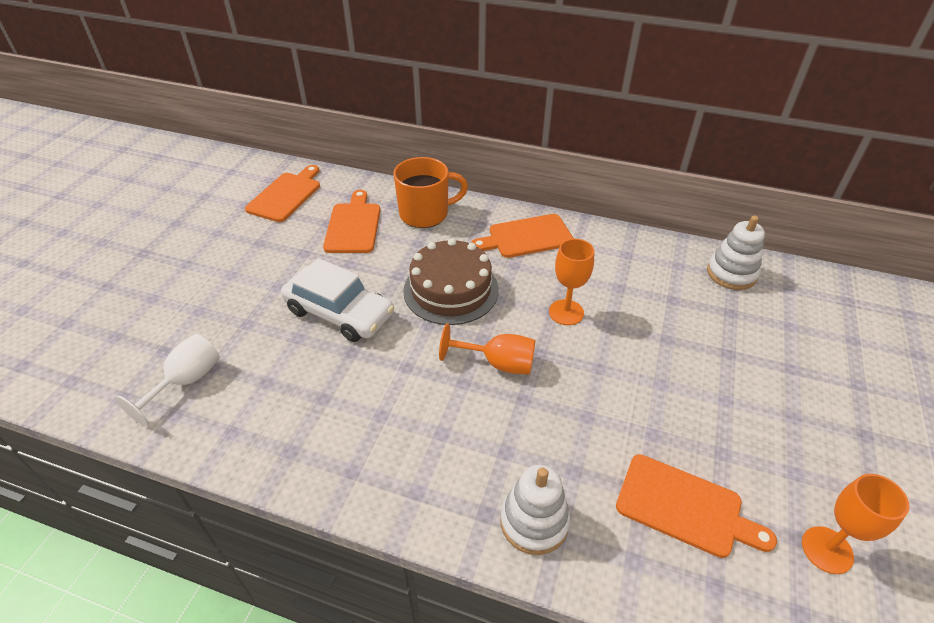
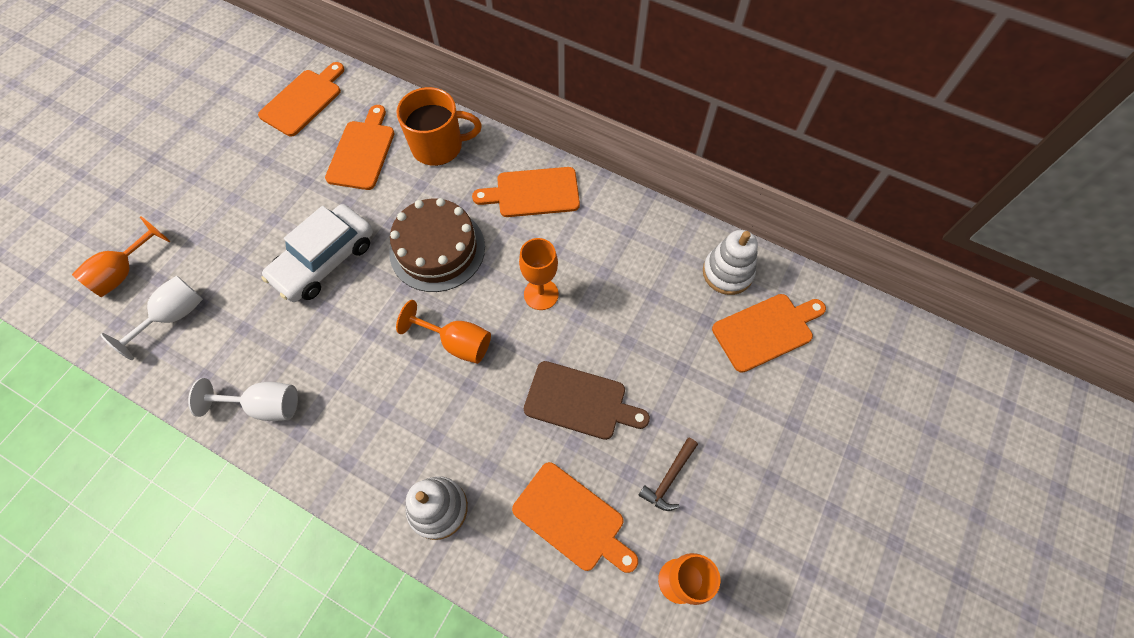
camera: 10 degrees right, 20 degrees up
white car [281,258,394,342] -> white car turned 90 degrees clockwise [262,204,373,302]
none -> orange goblet [72,216,171,297]
none -> white goblet [188,378,298,421]
none -> brown cutting board [524,361,650,440]
none -> brown hammer [639,438,698,511]
none -> orange cutting board [712,294,826,373]

